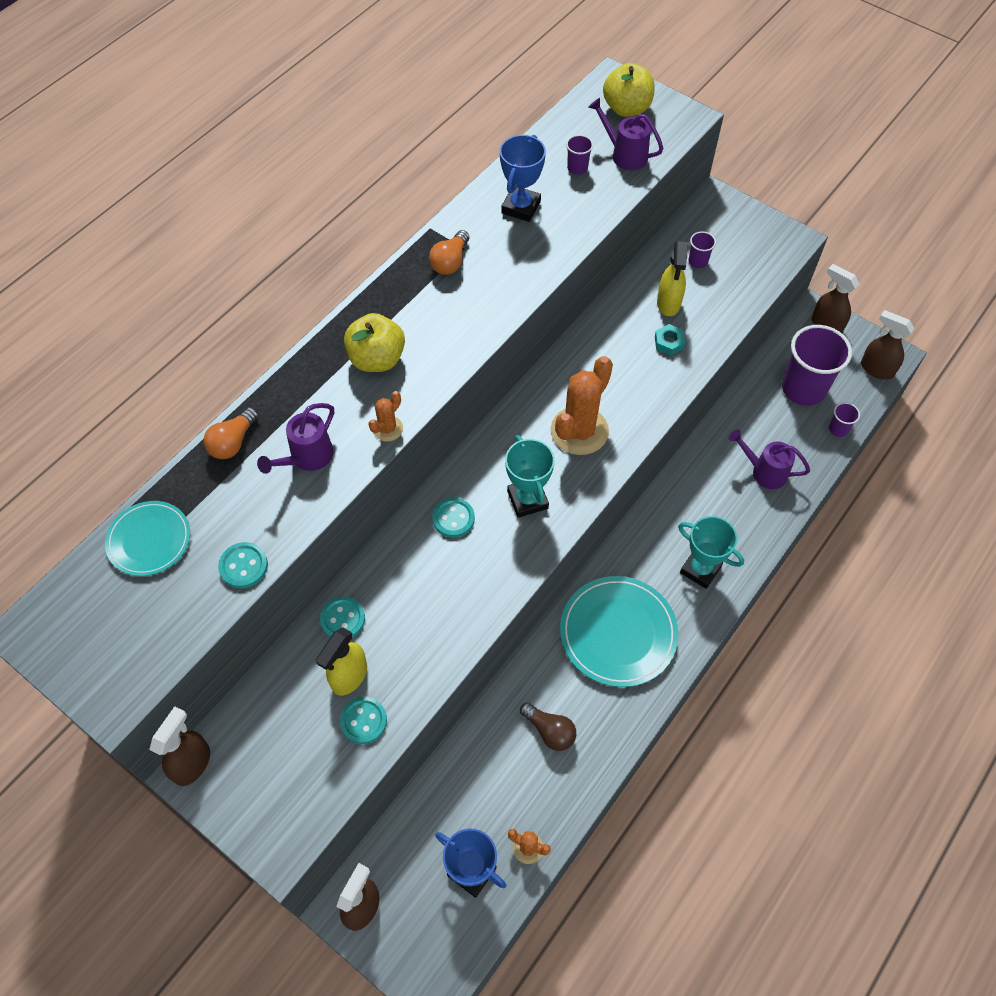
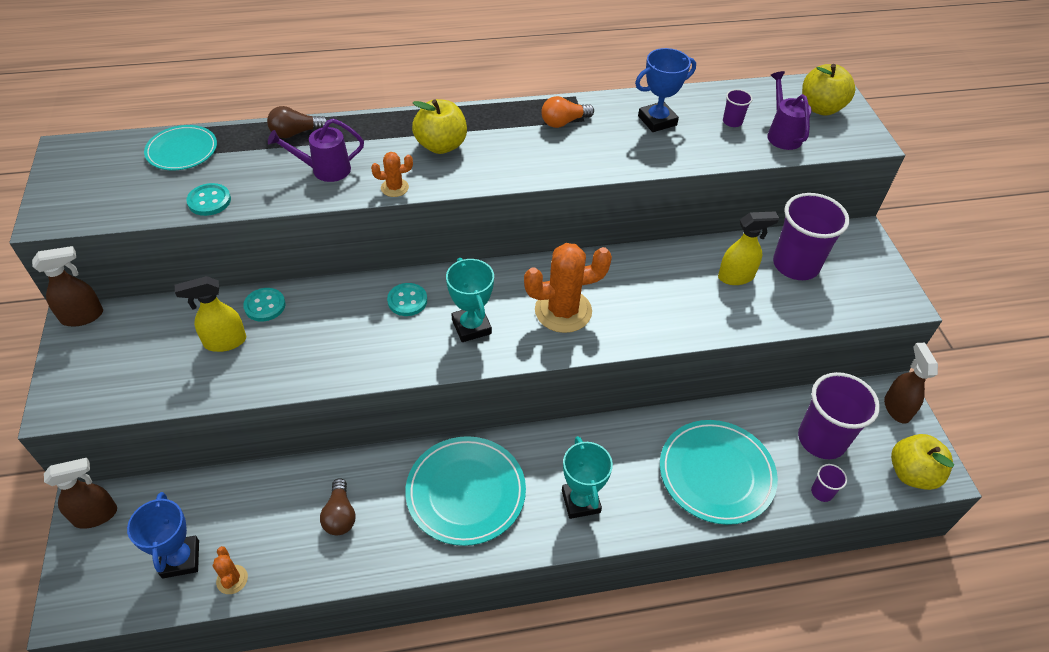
camera: 40 degrees right, 10 degrees down
orange light bulb [204,407,259,459] -> brown light bulb [267,106,327,138]
turquoise button [340,697,387,744] -> none
turquoise trophy [505,435,555,518] -> turquoise trophy turned 45 degrees counterclockwise [446,258,494,342]
turquoise nut [655,324,685,355] -> none
yellow spray bottle [657,241,687,316] -> yellow spray bottle turned 150 degrees counterclockwise [718,211,779,285]
purple cup [689,232,716,268] -> purple cup [773,193,849,280], size x2.31
purple watering can [729,429,810,489] -> turquoise plate [660,420,778,525]
brown spray bottle [861,310,914,380] -> yellow apple [891,434,954,490]

